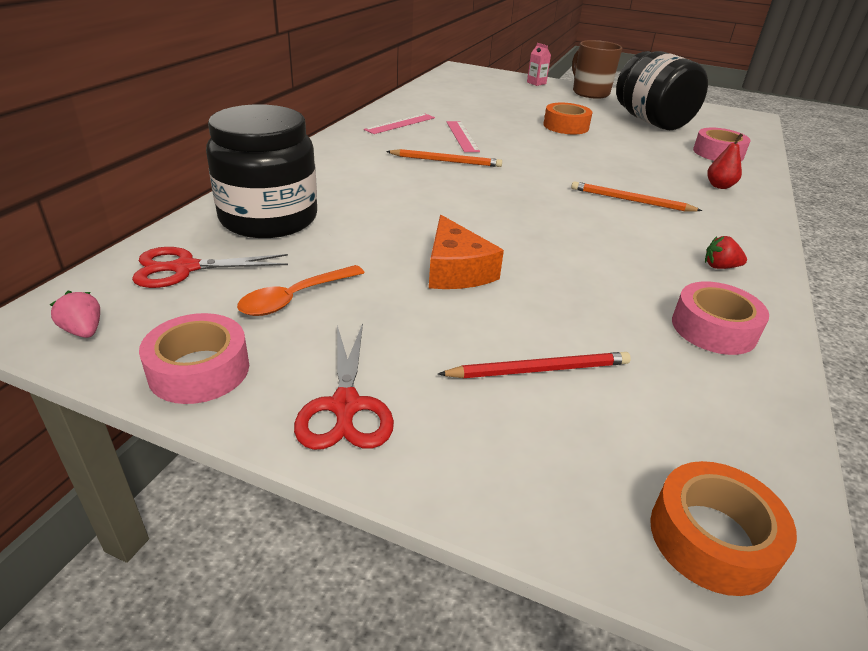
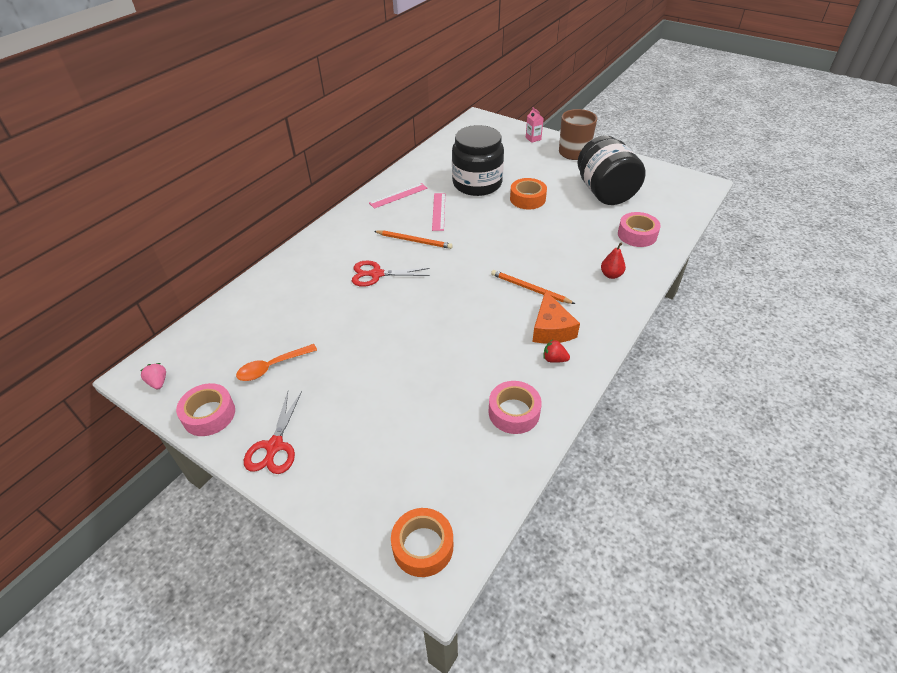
camera: 15 degrees right, 10 degrees up
red scissors [132,247,288,288] -> red scissors moved to [352,261,430,287]
black jar [206,104,317,238] -> black jar moved to [452,125,504,196]
orange cheese [429,215,504,289] -> orange cheese moved to [532,290,580,343]
red pencil [438,352,631,378] -> none

